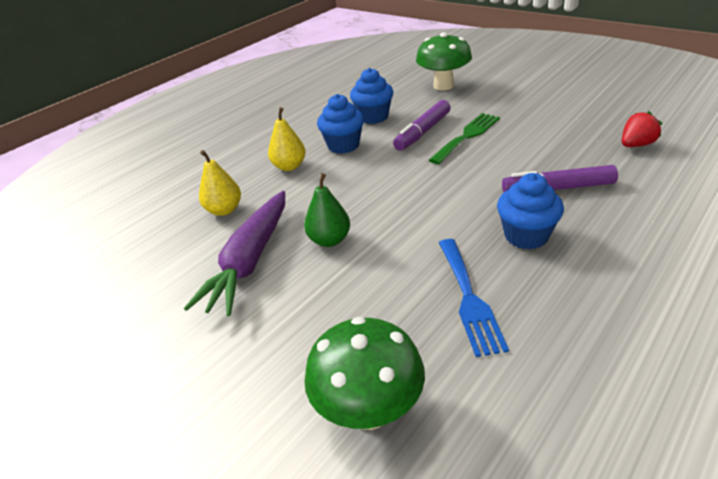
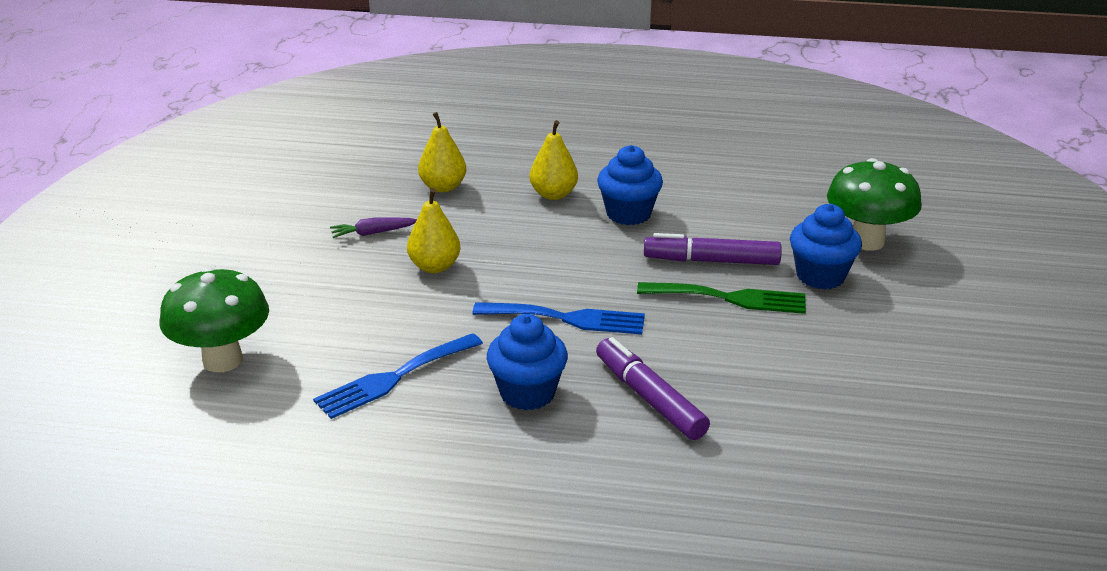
camera: 55 degrees right, 5 degrees down
purple carrot [184,191,285,316] -> purple carrot [330,217,417,238], size x0.43
green pear [304,173,350,247] -> yellow pear [407,188,461,273]
blue cupcake [350,68,393,124] -> blue cupcake moved to [790,204,862,289]
red strawberry [622,111,662,147] -> none
none -> blue fork [472,302,645,335]

